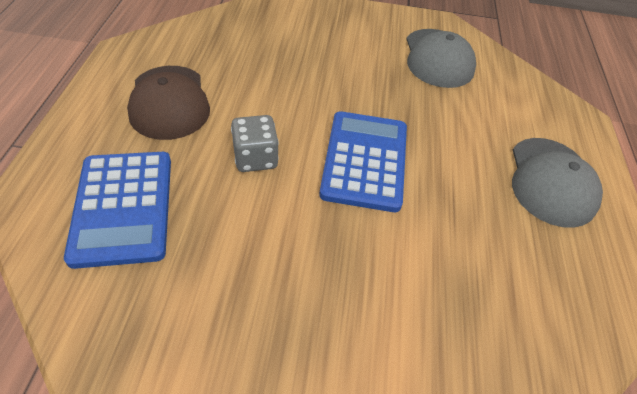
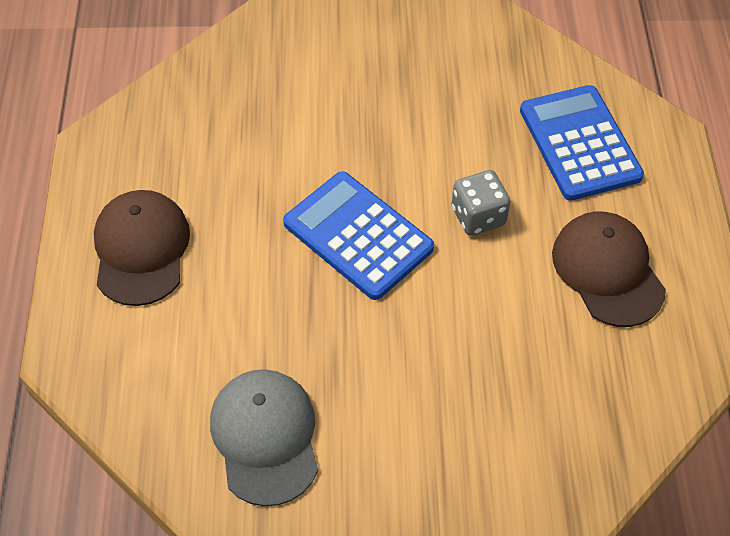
camera: 175 degrees right, 5 degrees up
blue calculator [319,111,407,212] -> blue calculator turned 135 degrees clockwise [283,171,434,300]
grey cap [512,138,603,228] -> brown cap [94,190,190,306]

